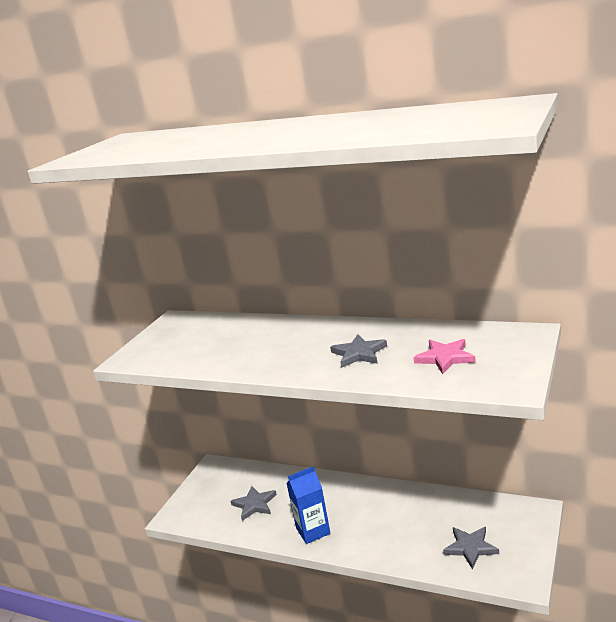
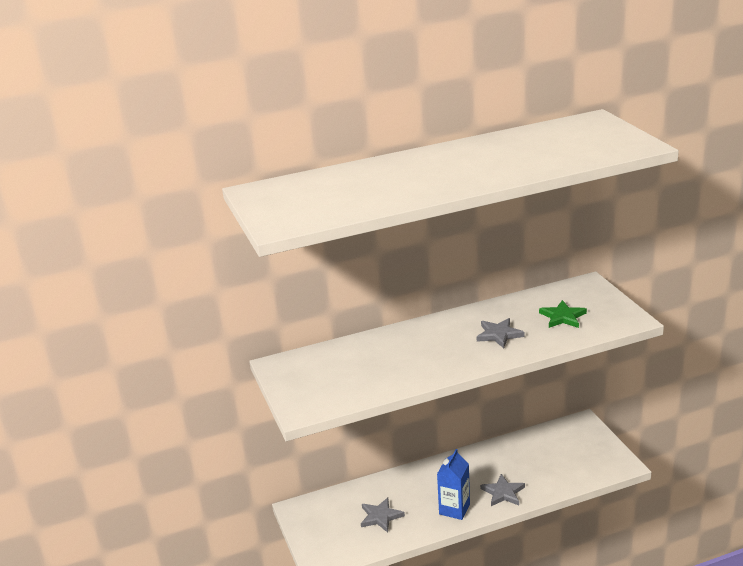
camera: 45 degrees left, 5 degrees up
pink star [413,339,476,374] -> green star [539,300,587,328]
grey star [443,527,499,569] -> grey star moved to [480,474,525,506]

